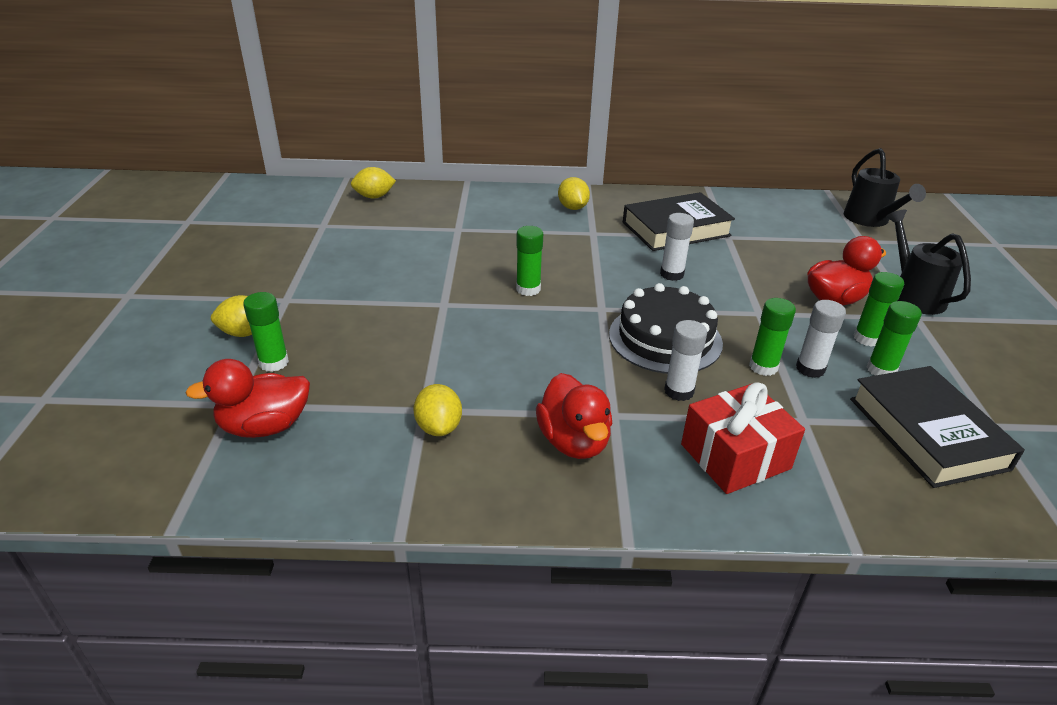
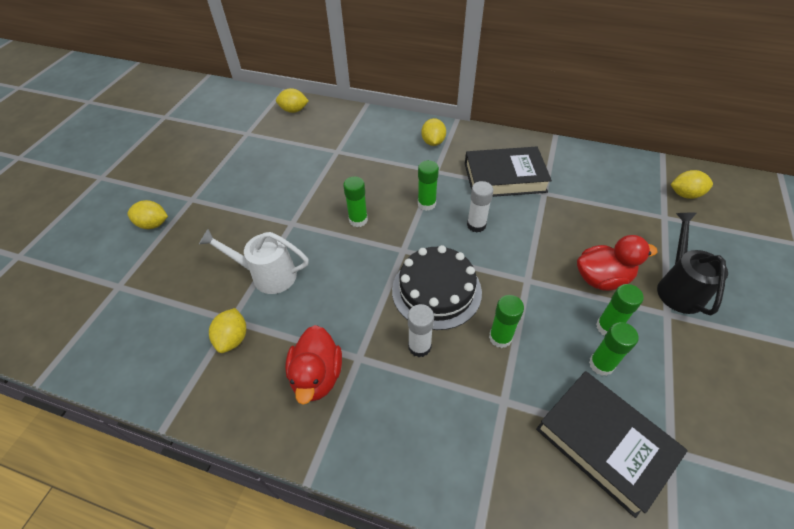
camera: 20 degrees right, 15 degrees up
red duck [185,359,310,438] -> none
green glue stick [243,292,289,372] -> green glue stick moved to [418,160,439,211]
red gift [681,382,805,494] -> none
white glue stick [796,300,846,378] -> none
black watering can [844,148,926,227] -> yellow lemon [670,170,713,199]
black book [850,366,1025,488] -> black book turned 45 degrees counterclockwise [536,371,688,518]
none -> white watering can [199,229,309,294]

